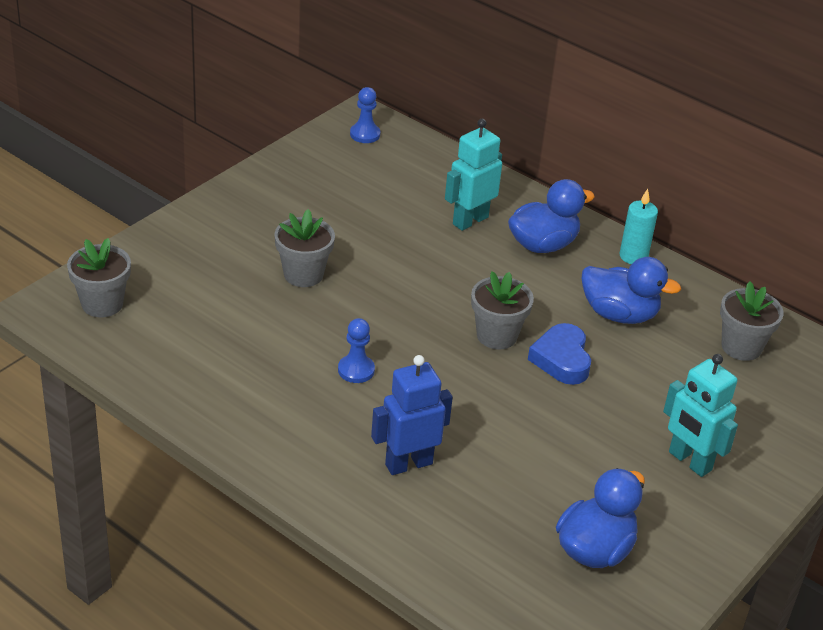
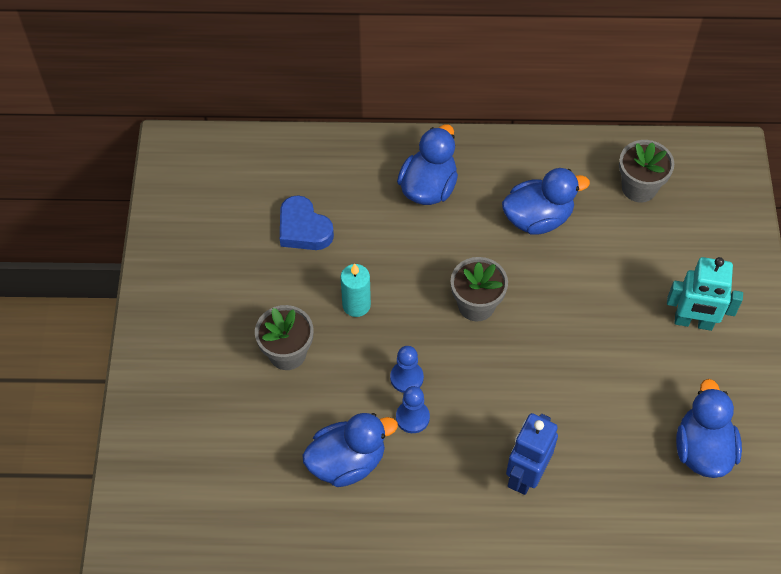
camera: 35 degrees left, 20 degrees up
grey flower pot [67,238,131,317] -> none
blue pawn [350,87,380,143] -> blue pawn moved to [390,346,424,393]
turquoise robot [445,119,502,231] -> none
blue heart [528,323,591,385] -> blue heart moved to [280,195,334,250]
turquoise candle [620,189,658,264] -> turquoise candle moved to [341,263,371,317]
none -> blue duck [302,413,398,487]

